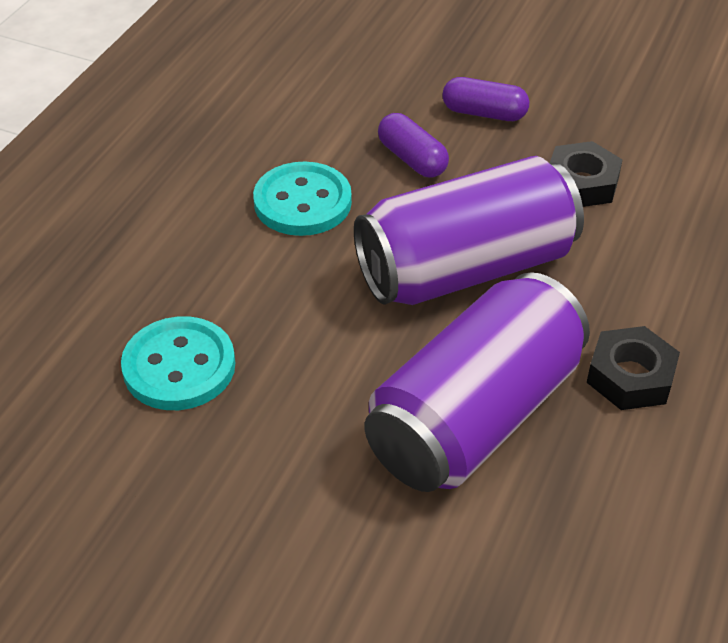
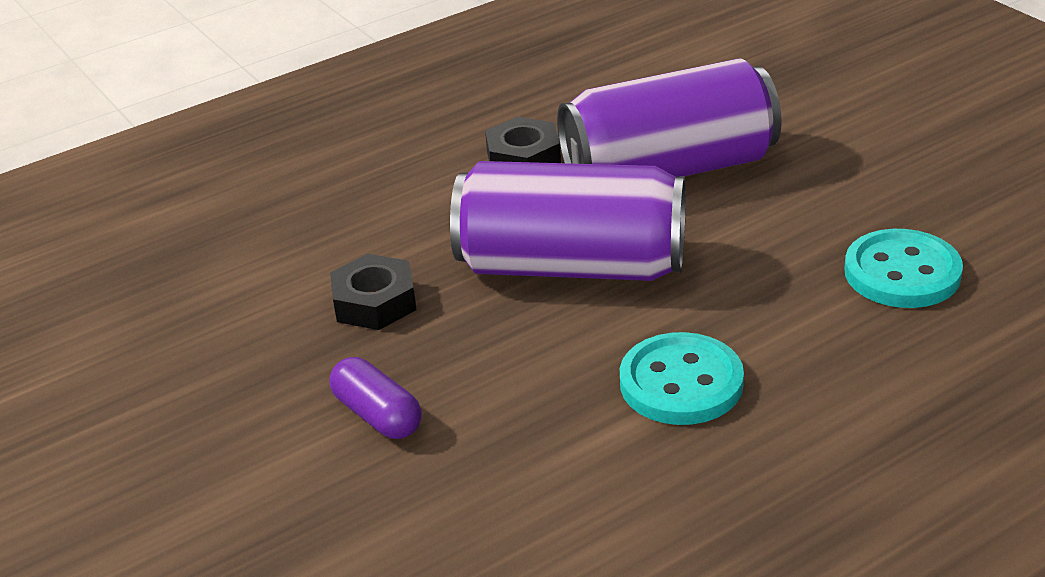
camera: 145 degrees left, 10 degrees down
purple capsule [378,113,449,178] -> none

